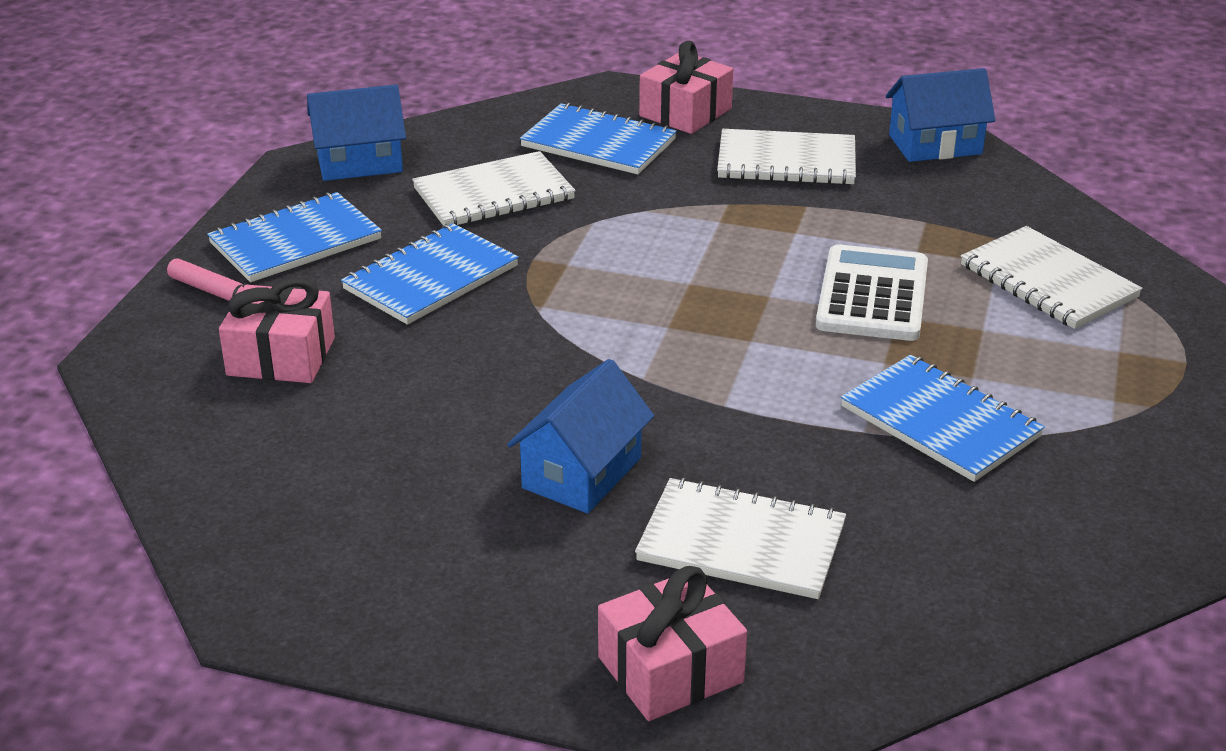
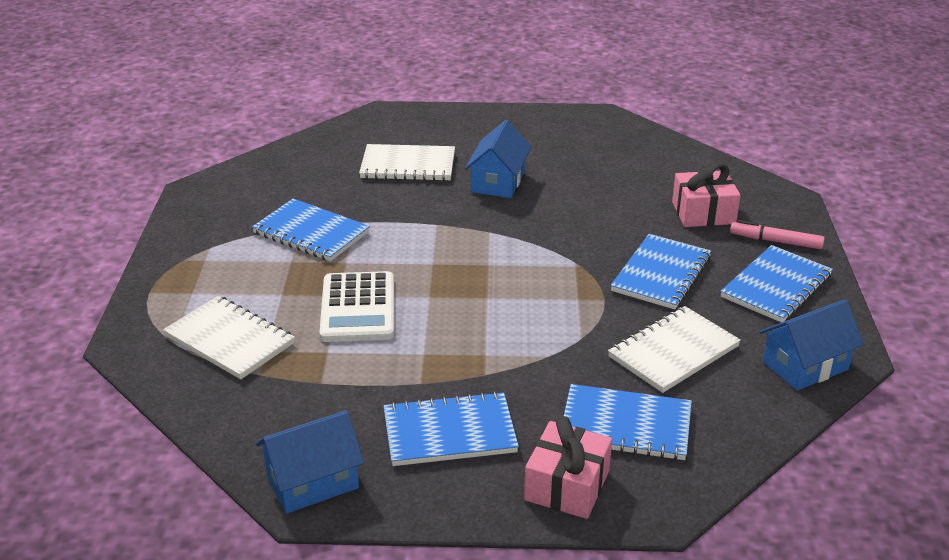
camera: 165 degrees right, 0 degrees up
pink gift [598,566,747,721] -> none
white notebook [717,129,856,185] -> blue notebook [384,391,519,466]

